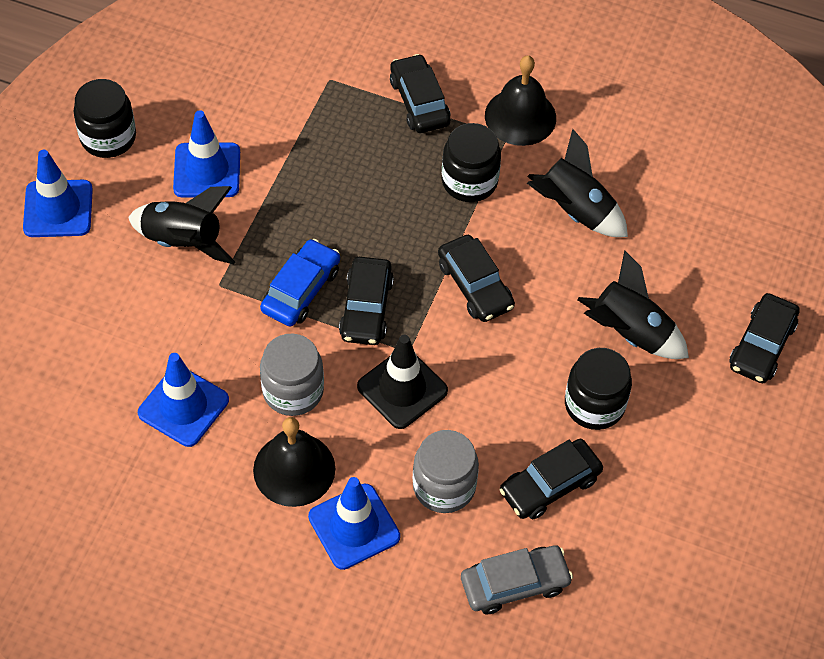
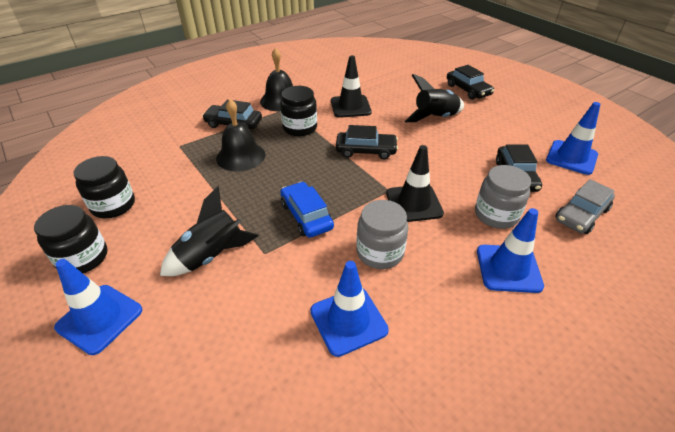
camera: 55 degrees left, 15 degrees down
blue traffic cone [173,110,240,198] -> blue traffic cone moved to [546,102,600,175]
black bell [253,417,335,507] -> black bell moved to [216,99,266,171]
black car [339,257,394,345] -> none
grey car [461,545,573,614] -> grey car turned 150 degrees counterclockwise [555,179,615,234]
black rocket [527,129,628,237] -> black traffic cone [331,55,372,118]
black jar [565,348,632,430] -> black jar moved to [74,156,135,218]

